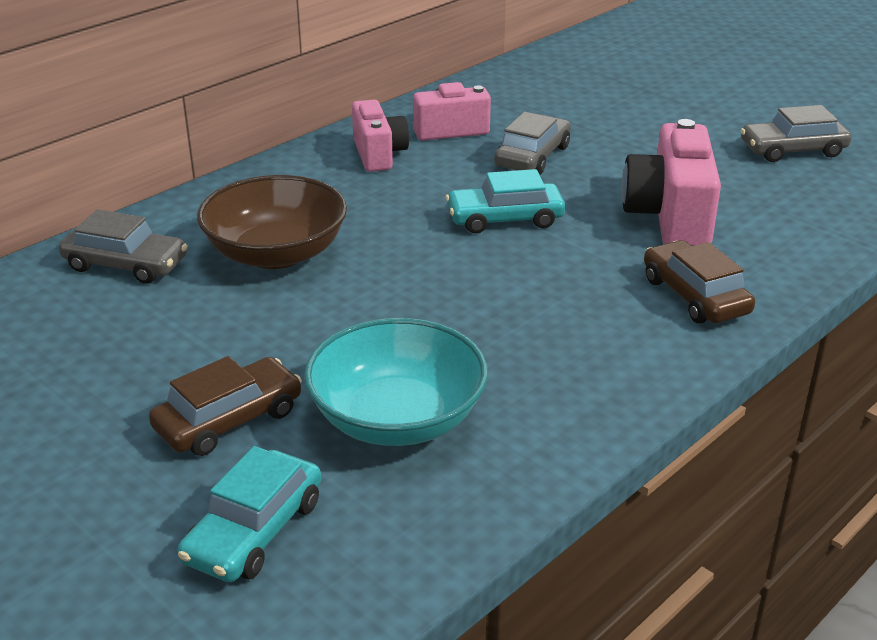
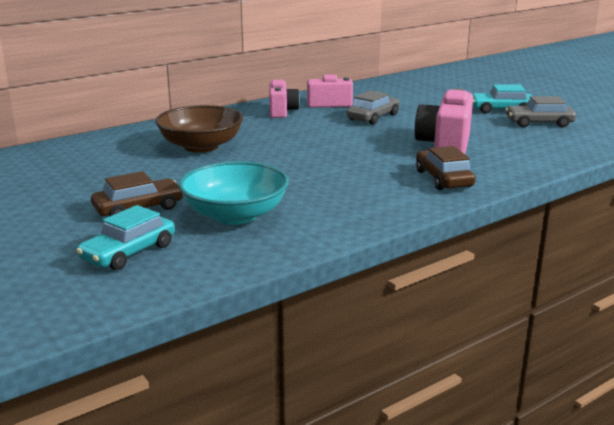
camera: 10 degrees right, 10 degrees down
grey car [59,209,188,284] -> none
turquoise car [445,169,565,234] -> turquoise car moved to [472,84,531,114]

